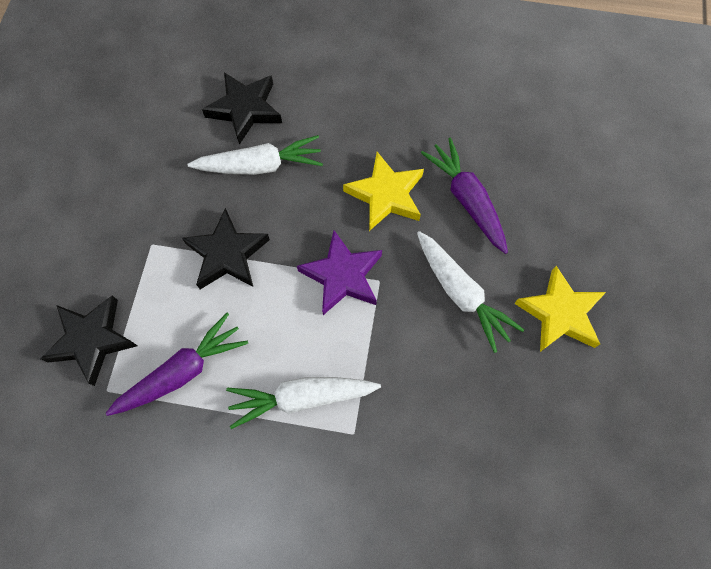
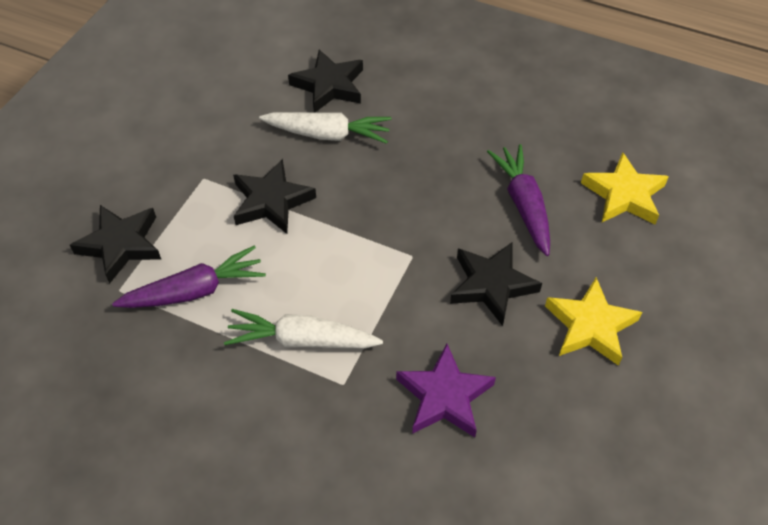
camera: 15 degrees right, 15 degrees down
purple star [297,230,382,315] -> purple star moved to [396,344,496,437]
yellow star [343,152,424,231] -> yellow star moved to [581,152,669,224]
white carrot [417,231,524,353] -> black star [450,243,542,326]

